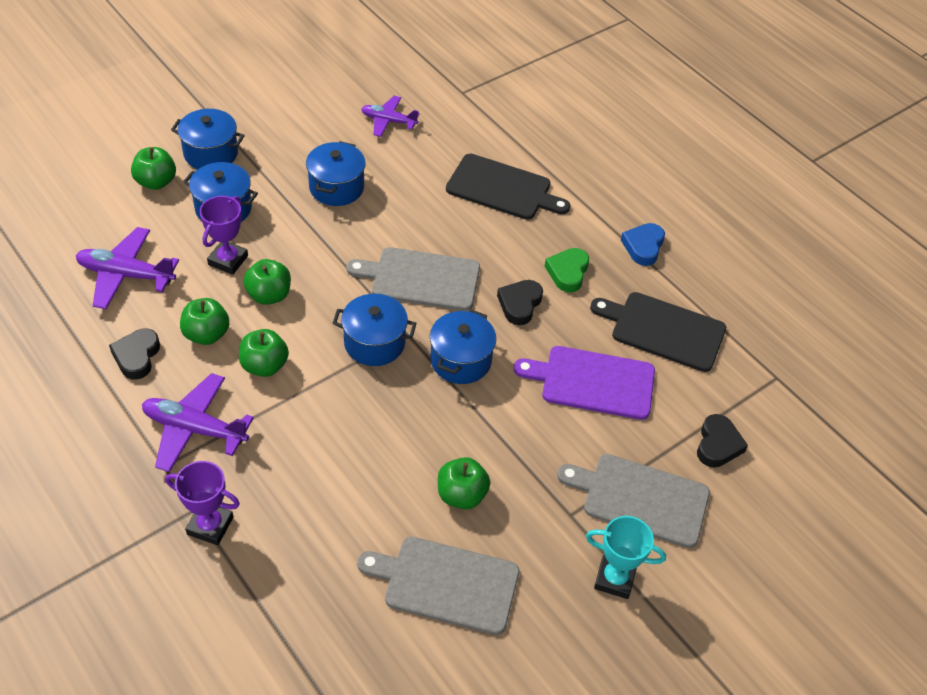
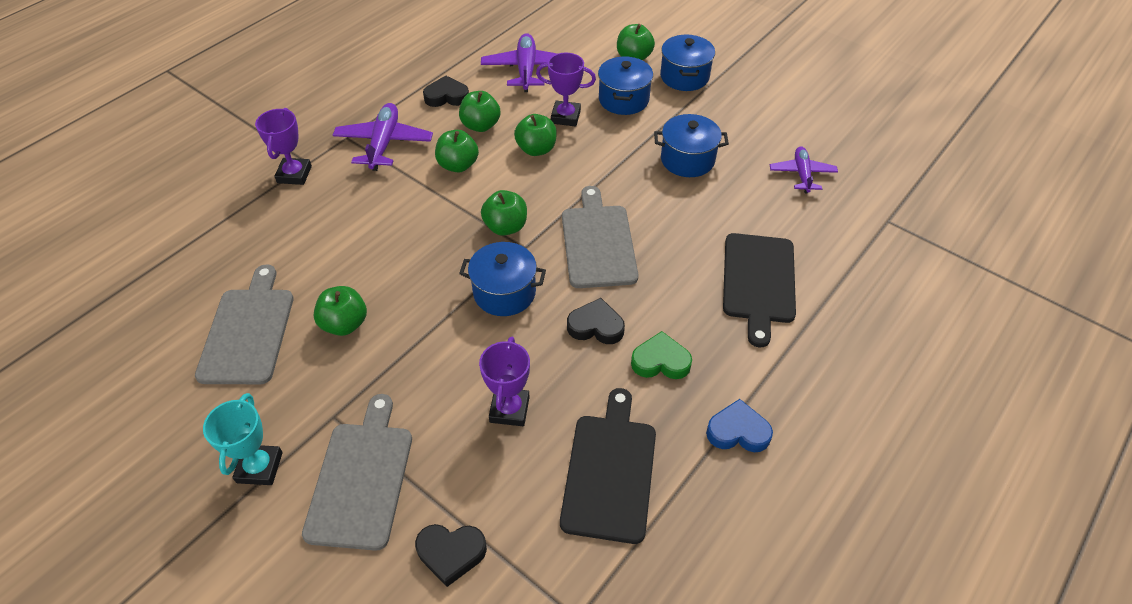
camera: 80 degrees right, 0 degrees up
blue pot [333,294,417,366] -> green apple [481,190,527,236]
purple cutting board [514,346,655,420] -> purple trophy [479,337,530,426]

